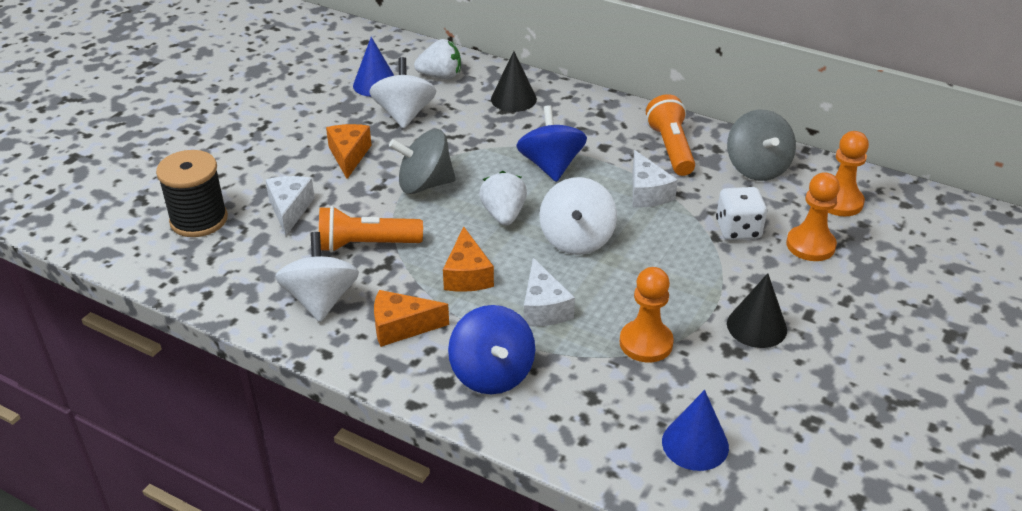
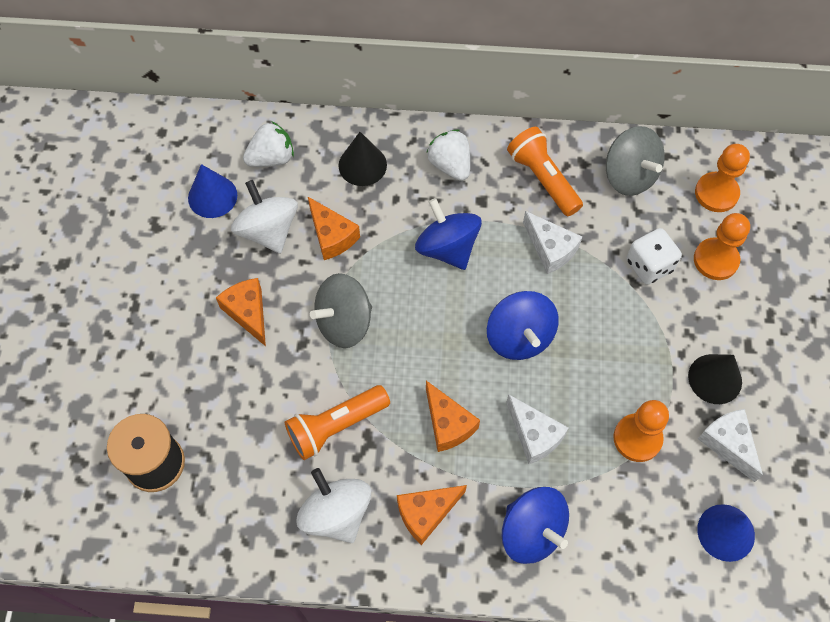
camera: 25 degrees left, 25 degrees up
white cheese [266,176,315,236] -> white cheese moved to [698,409,763,482]
white strawberry [479,171,527,226] -> white strawberry moved to [426,130,470,181]
white spinning top [540,177,617,255] -> blue spinning top [487,291,559,360]
none -> orange cheese [308,197,360,260]

